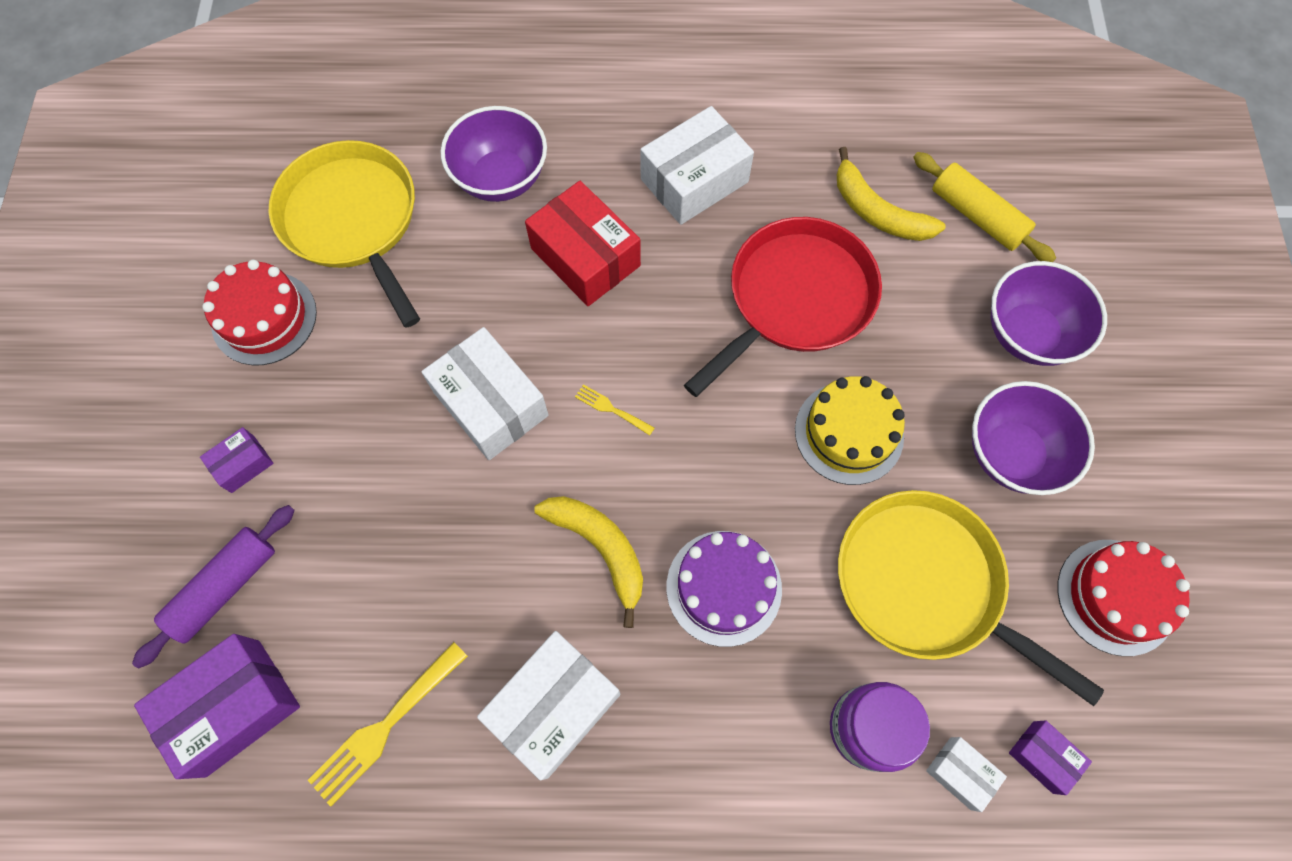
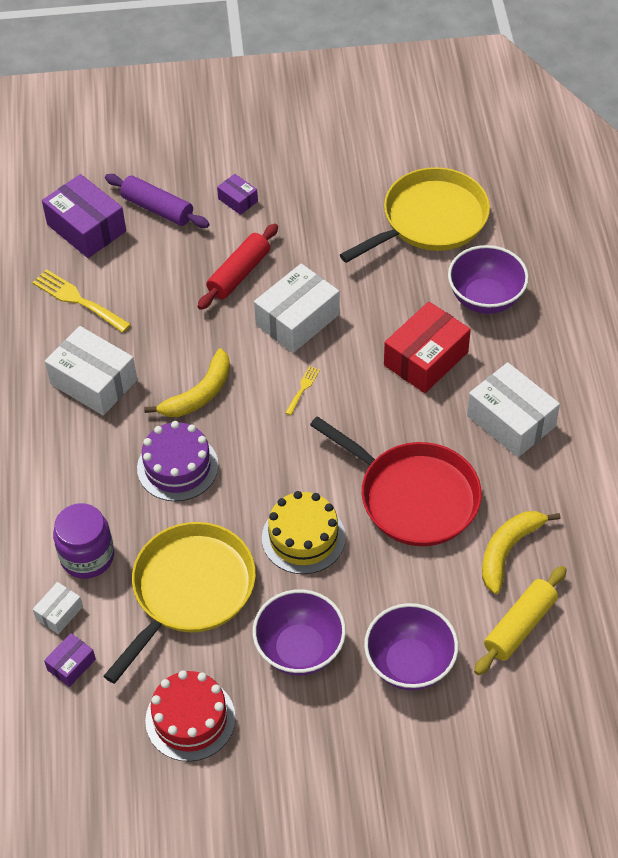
camera: 85 degrees right, 15 degrees down
red cake [202,260,317,365] -> none
none -> red rolling pin [197,224,278,310]

